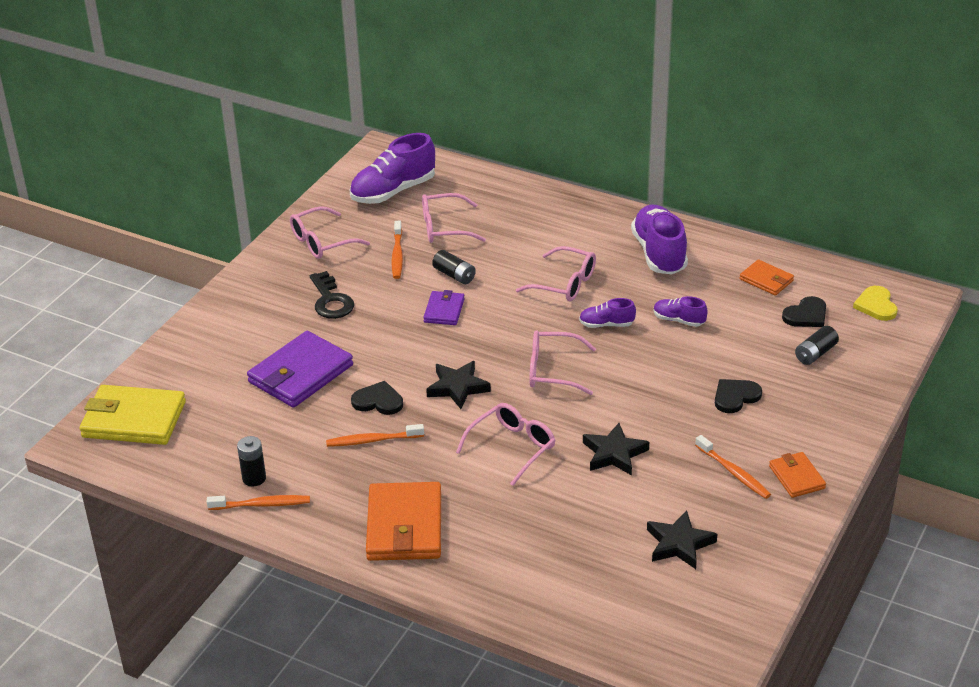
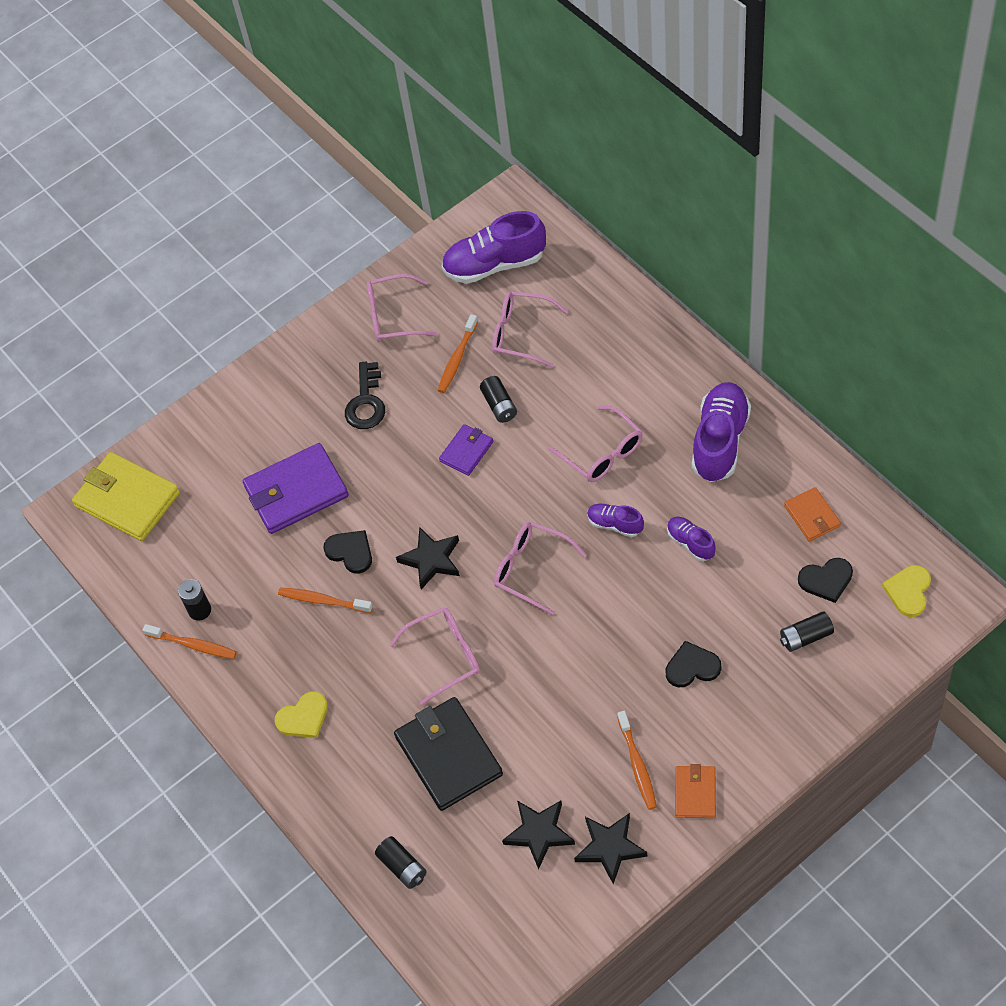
camera: 30 degrees right, 20 degrees up
orange wallet [366,482,441,561] -> yellow heart [275,692,328,738]
black star [583,423,649,475] -> black star moved to [574,813,647,884]
none -> black battery [375,836,427,889]
none -> black wallet [394,697,503,811]

